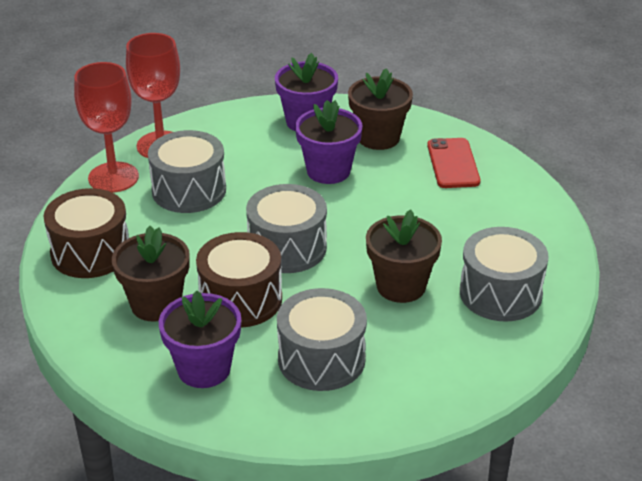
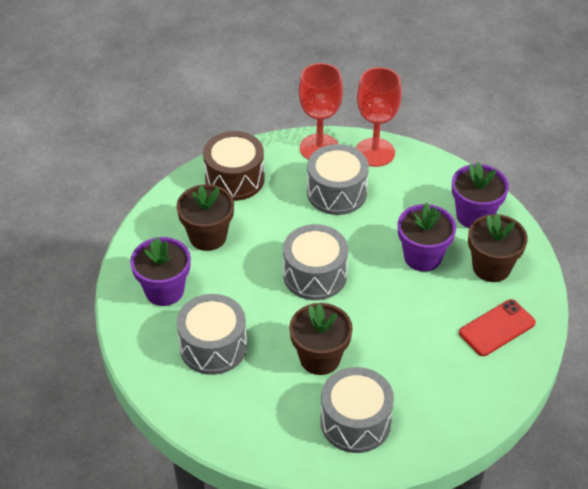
camera: 60 degrees right, 10 degrees up
brown drum [196,232,282,328] -> none

